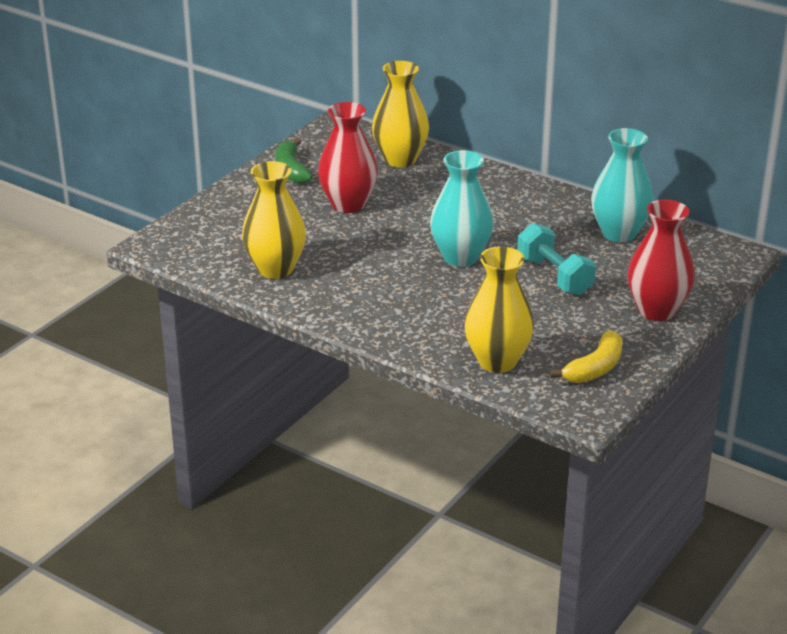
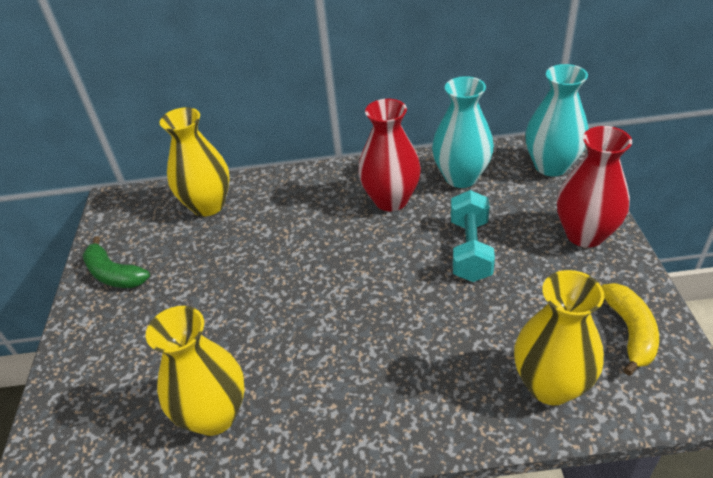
camera: 35 degrees left, 10 degrees up
red vase [318,102,378,213] -> red vase moved to [358,99,421,211]
turquoise vase [430,150,494,267] -> turquoise vase moved to [525,64,588,176]
turquoise dumbbell [517,223,596,295] -> turquoise dumbbell turned 75 degrees clockwise [451,190,495,282]

